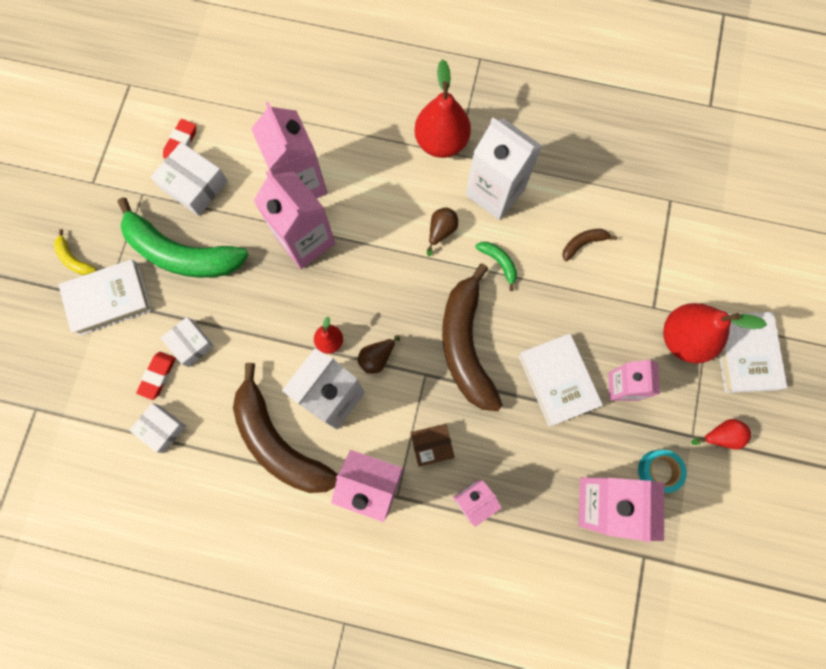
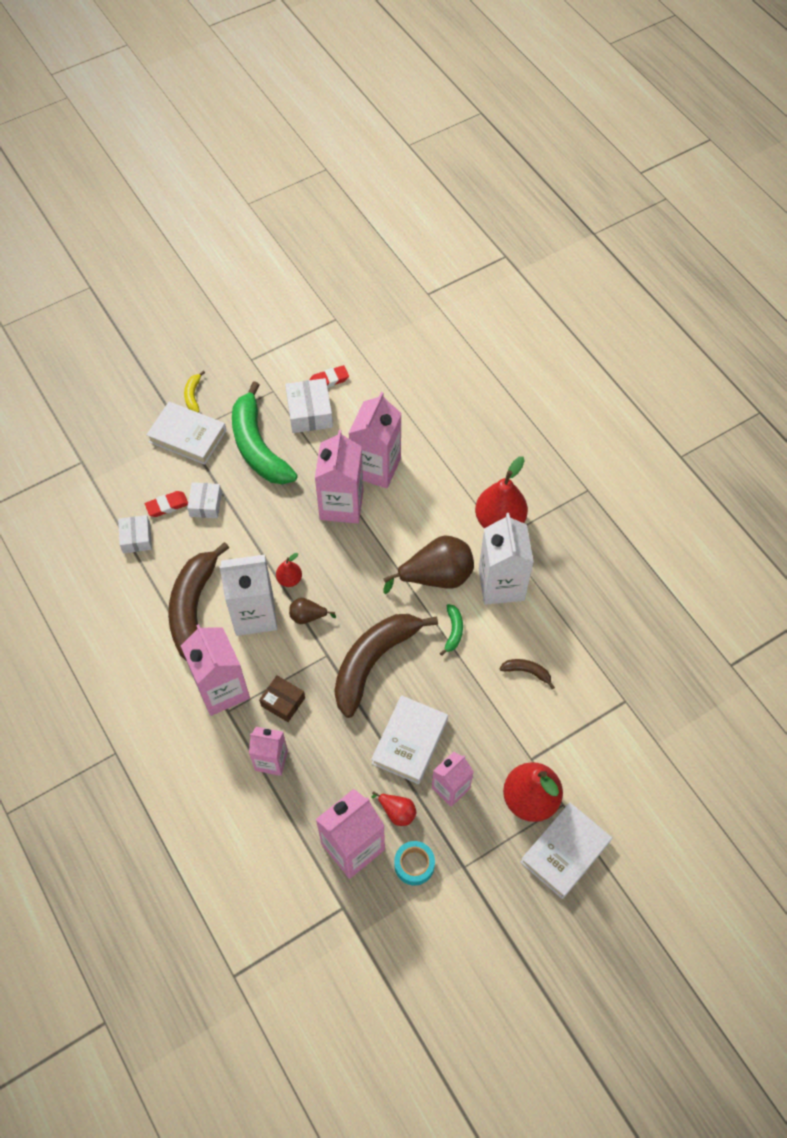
camera: 45 degrees right, 15 degrees down
brown pear [427,207,458,256] -> brown pear [383,536,474,594], size x2.03
red pear [691,419,751,450] -> red pear moved to [371,791,417,826]

